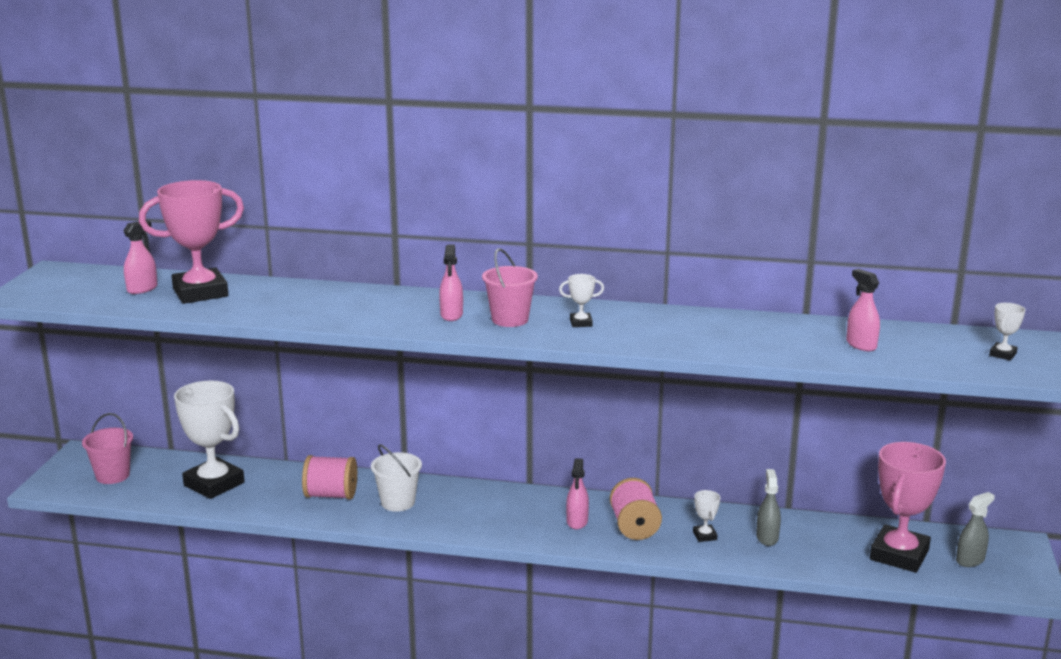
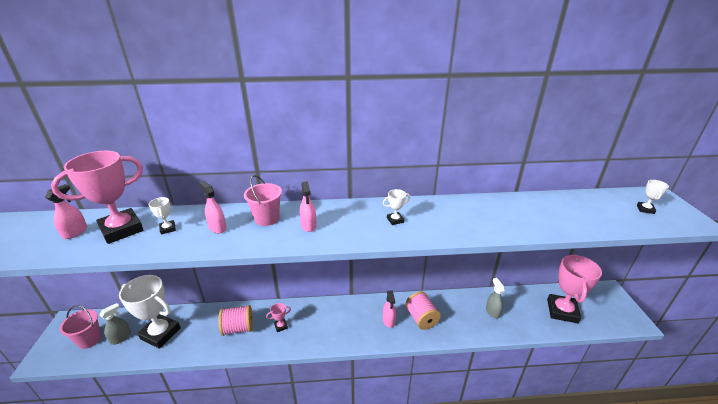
camera: 15 degrees left, 10 degrees up
white bucket [371,444,422,511] -> pink trophy [266,303,291,332]
pink bucket [482,248,538,327] -> pink bucket moved to [244,175,282,226]
white trophy [693,490,720,542] -> white trophy moved to [149,197,176,234]
pink spray bottle [846,269,880,351] -> pink spray bottle moved to [199,181,226,233]
grey spray bottle [956,492,995,567] -> grey spray bottle moved to [99,303,131,345]

